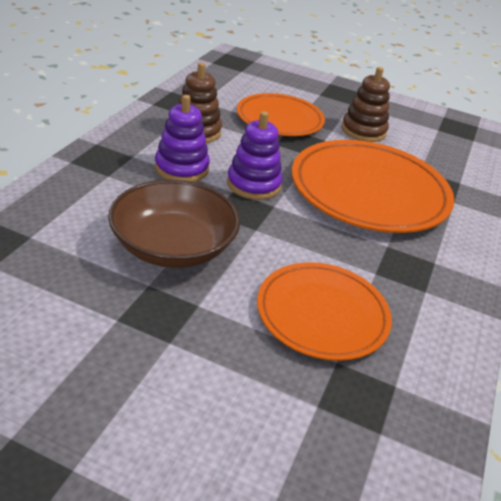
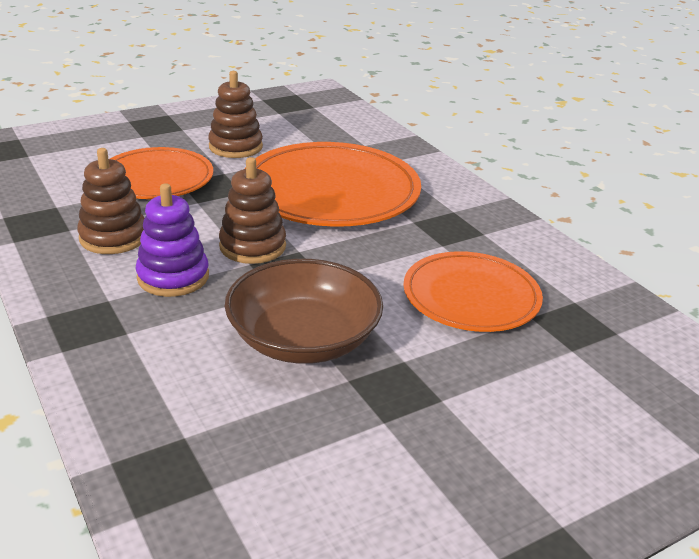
camera: 50 degrees left, 5 degrees down
purple stacking toy [227,111,283,200] -> brown stacking toy [219,157,286,264]

